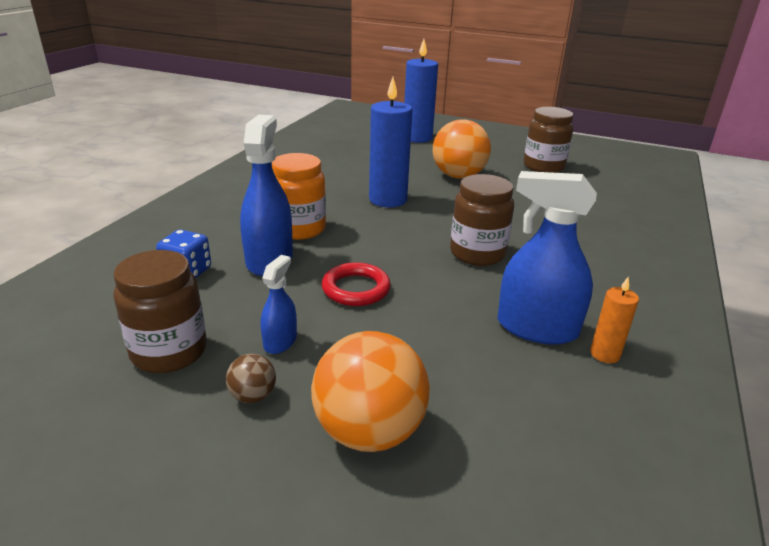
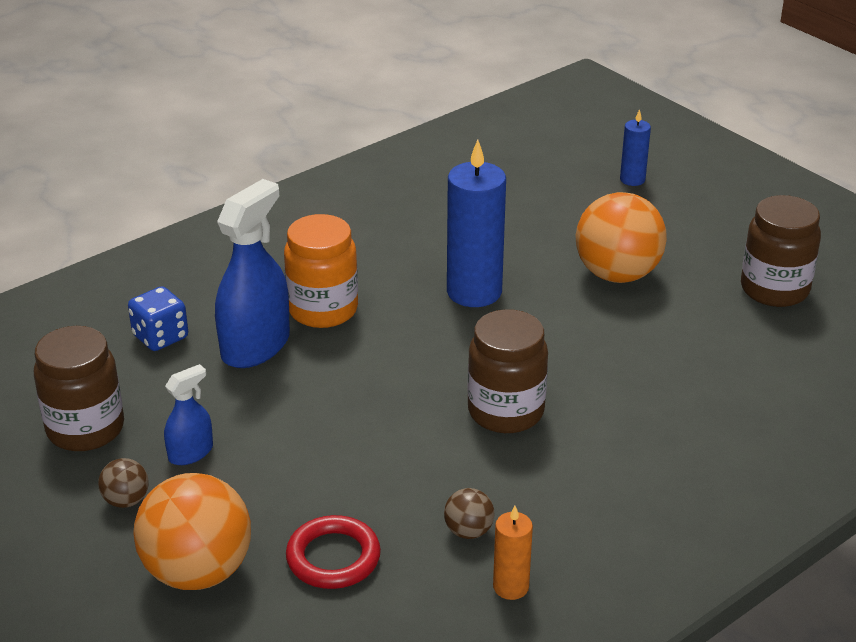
camera: 30 degrees right, 5 degrees up
red ring [322,262,391,306] -> red ring moved to [286,515,381,589]
blue candle [404,39,438,143] -> blue candle [620,109,651,186], size x0.51
blue spray bottle [498,171,597,344] -> brown ball [444,488,494,539]

